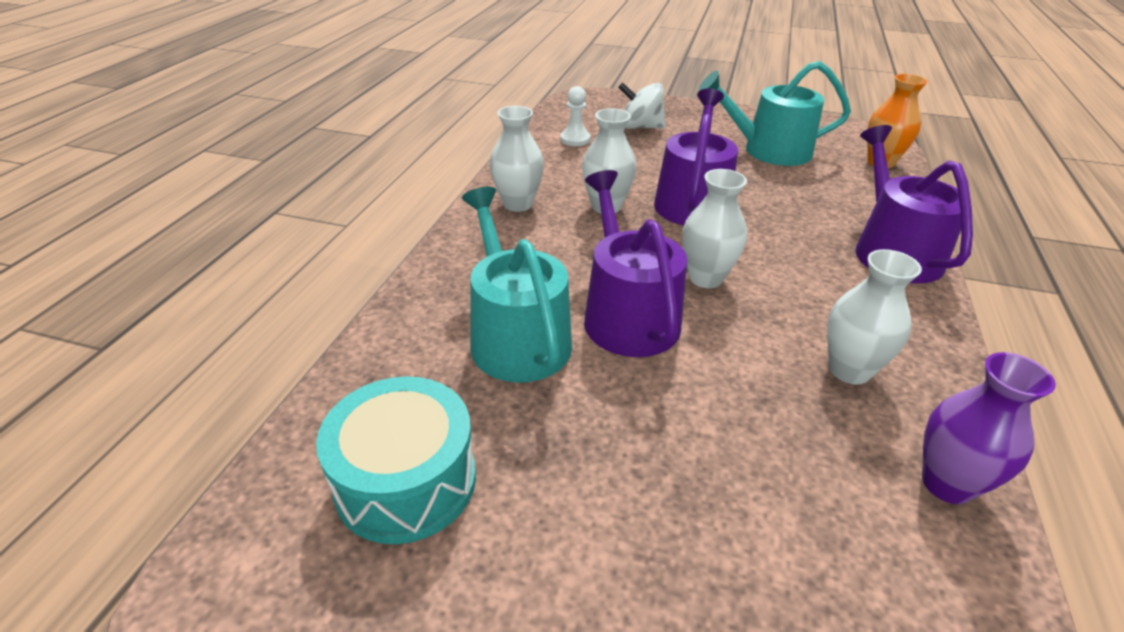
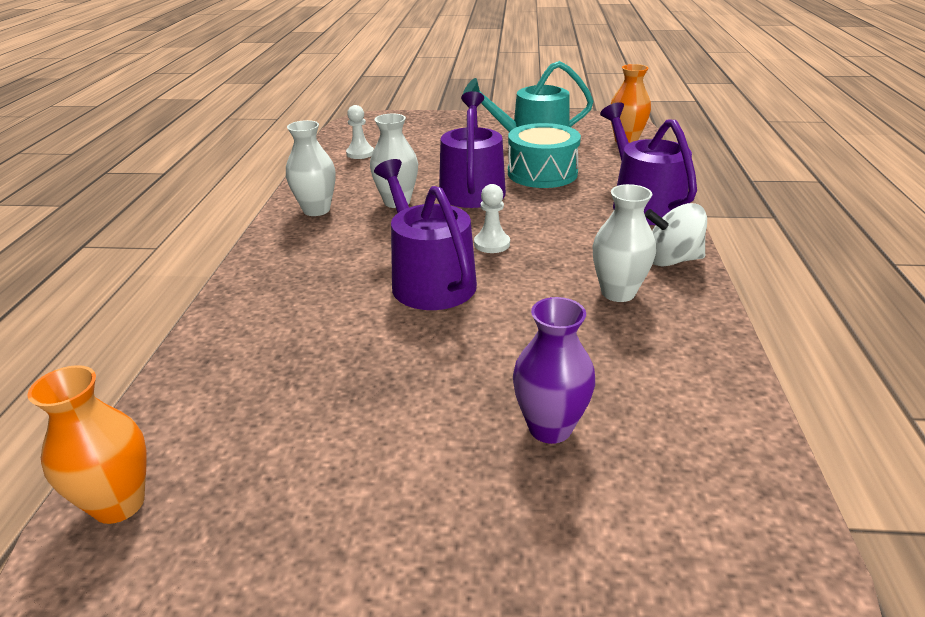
camera: 10 degrees left, 5 degrees down
turquoise drum [316,376,476,544] -> turquoise drum moved to [508,123,581,188]
turquoise watering can [462,187,572,383] -> none
white spinning top [618,82,666,129] -> white spinning top moved to [645,203,707,267]
white vase [682,169,747,288] -> white pawn [474,184,510,253]
purple vase [922,352,1056,504] -> purple vase moved to [513,297,595,444]
none -> orange vase [27,365,147,524]

